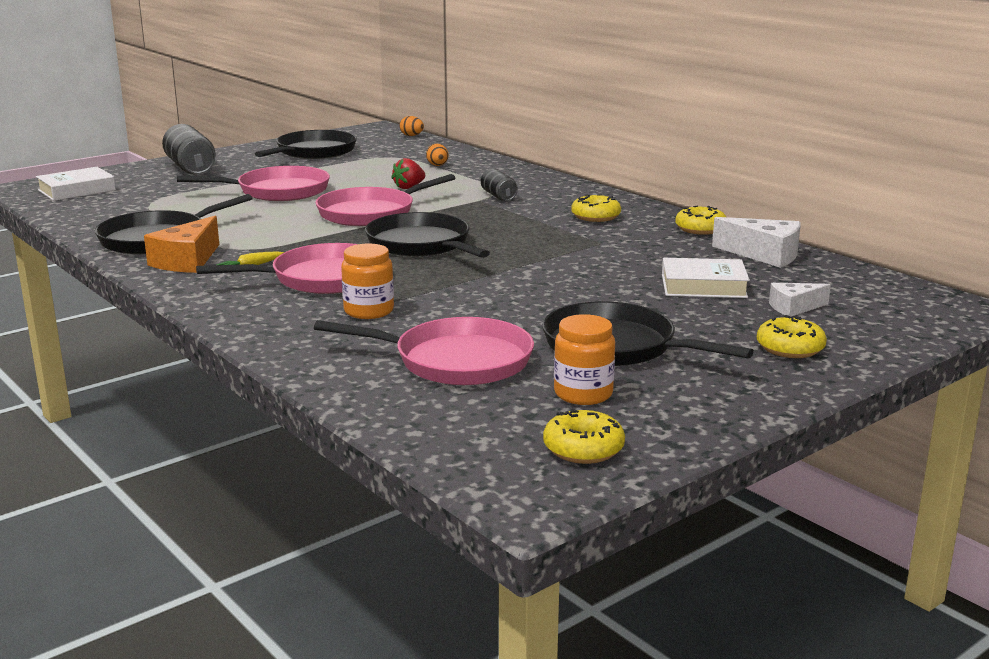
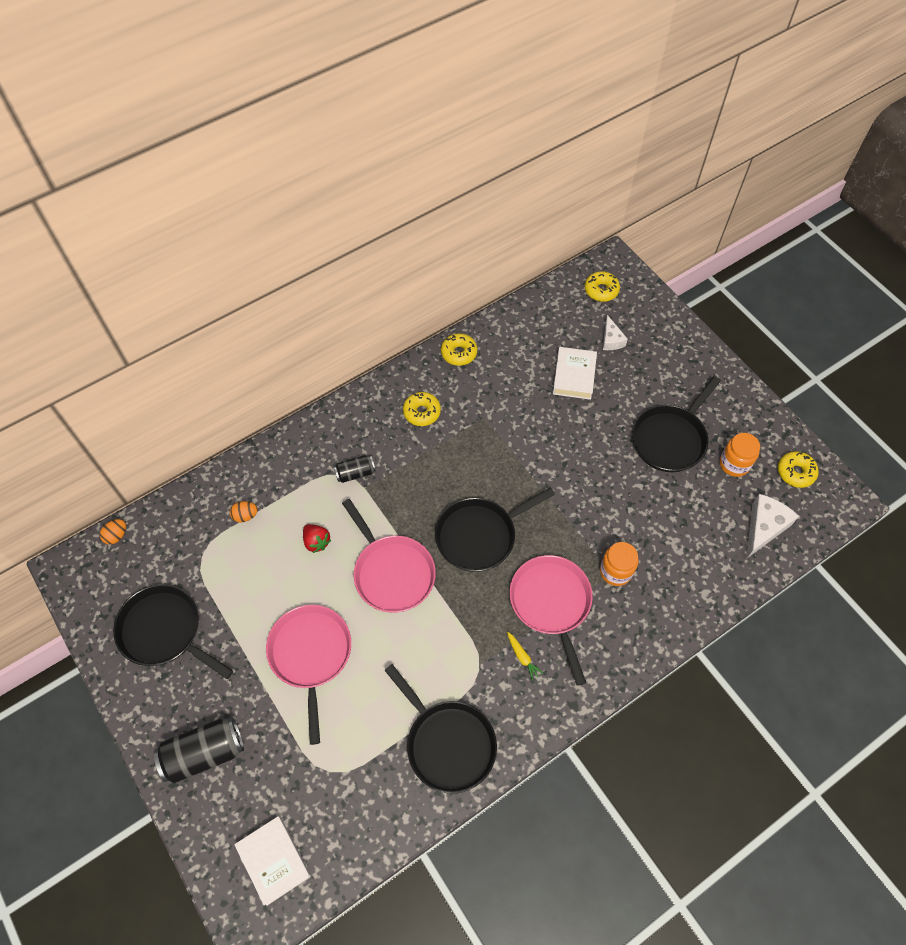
camera: 85 degrees left, 40 degrees up
orange cheese [144,216,219,273] -> none
pink pan [314,317,534,385] -> none
white cheese [712,217,801,268] -> white cheese moved to [746,494,799,559]
yellow donut [757,315,827,358] -> yellow donut moved to [585,271,620,302]

